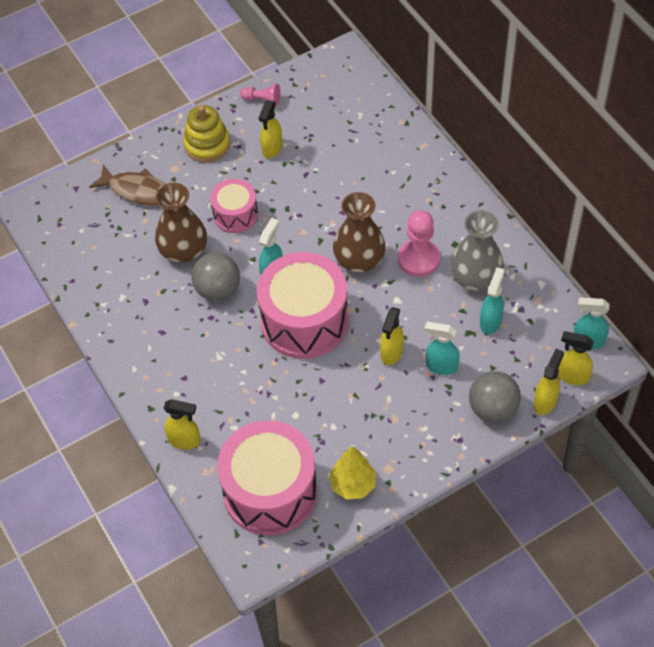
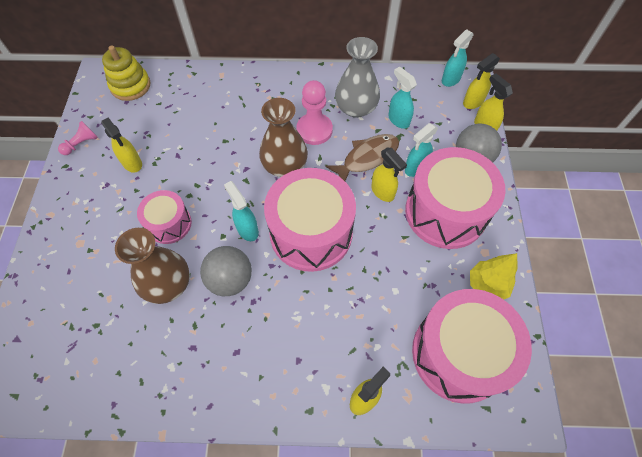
camera: 60 degrees left, 5 degrees up
brown fish [89,165,166,206] -> brown fish moved to [325,134,399,181]
yellow stacking toy [183,105,230,163] -> yellow stacking toy moved to [102,45,150,101]
none -> pink drum [405,147,505,249]

